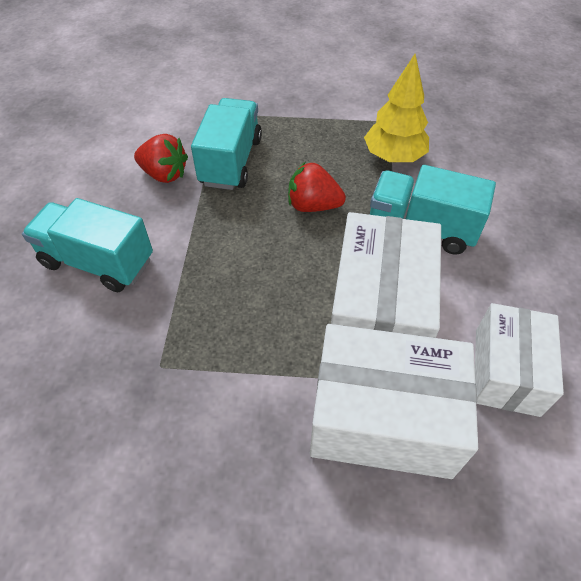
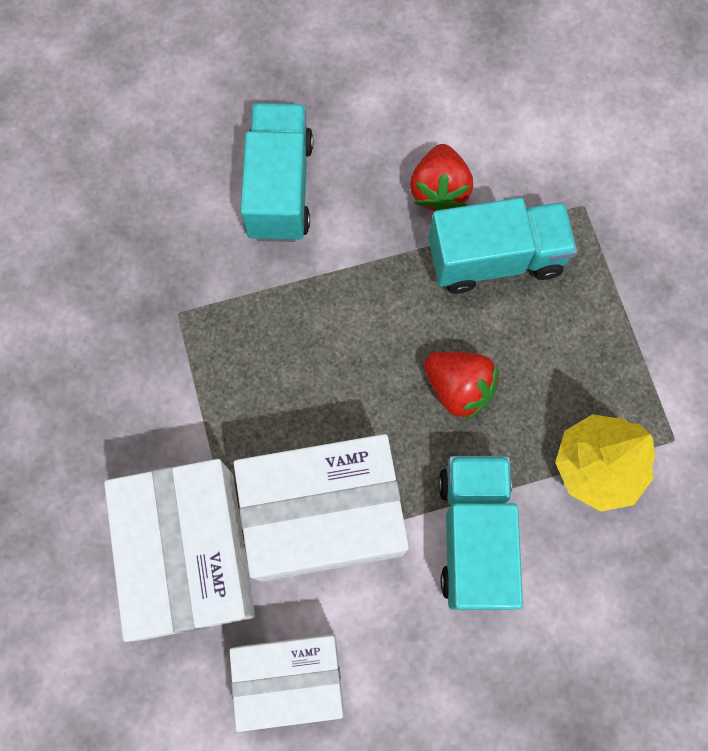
camera: 70 degrees right, 20 degrees up
red strawberry [288,162,346,212] -> red strawberry turned 135 degrees clockwise [424,352,499,420]

